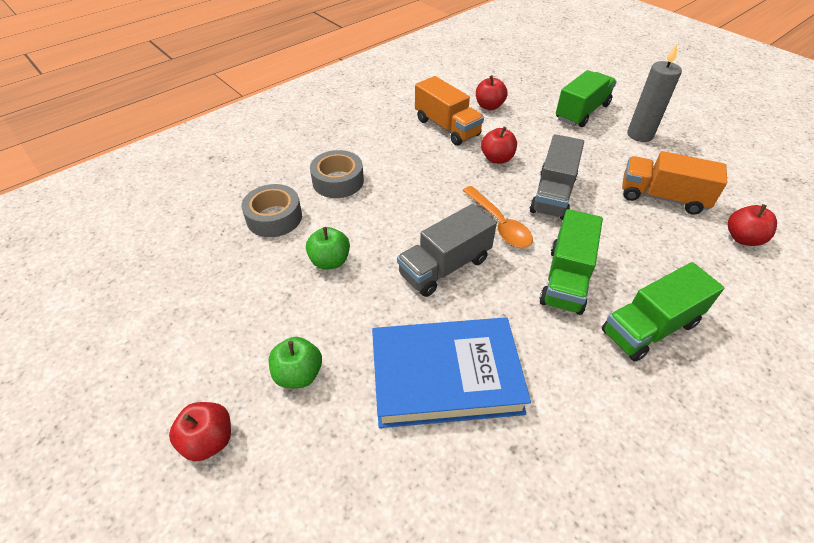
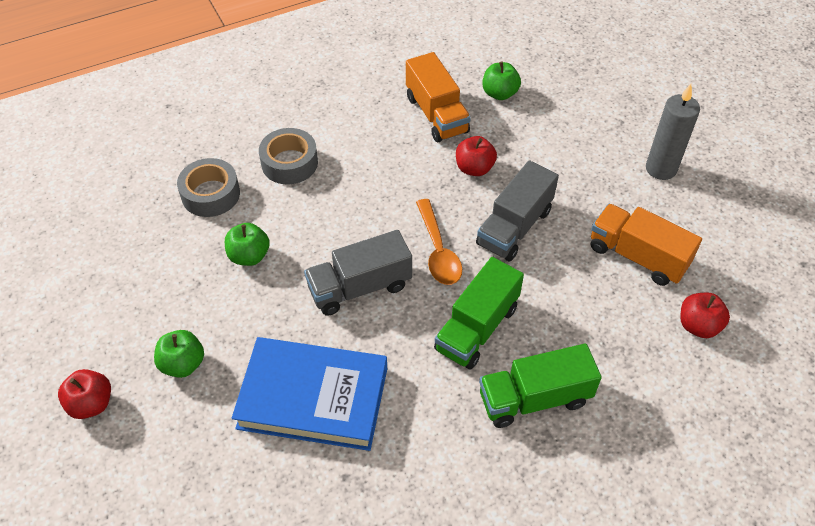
camera: 15 degrees right, 5 degrees up
red apple [476,75,508,110] -> green apple [482,61,521,100]
green truck [556,70,617,127] -> none

